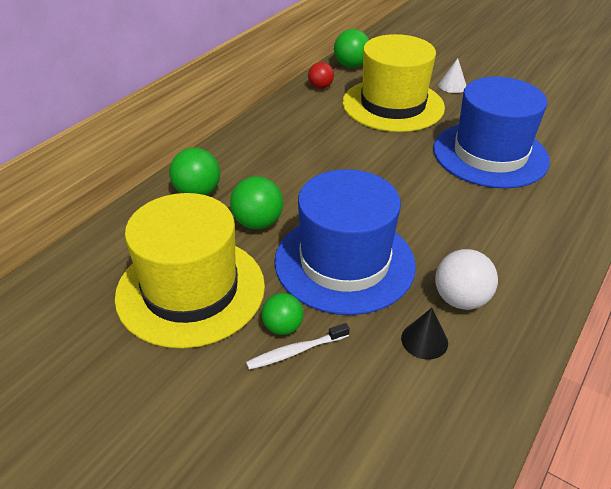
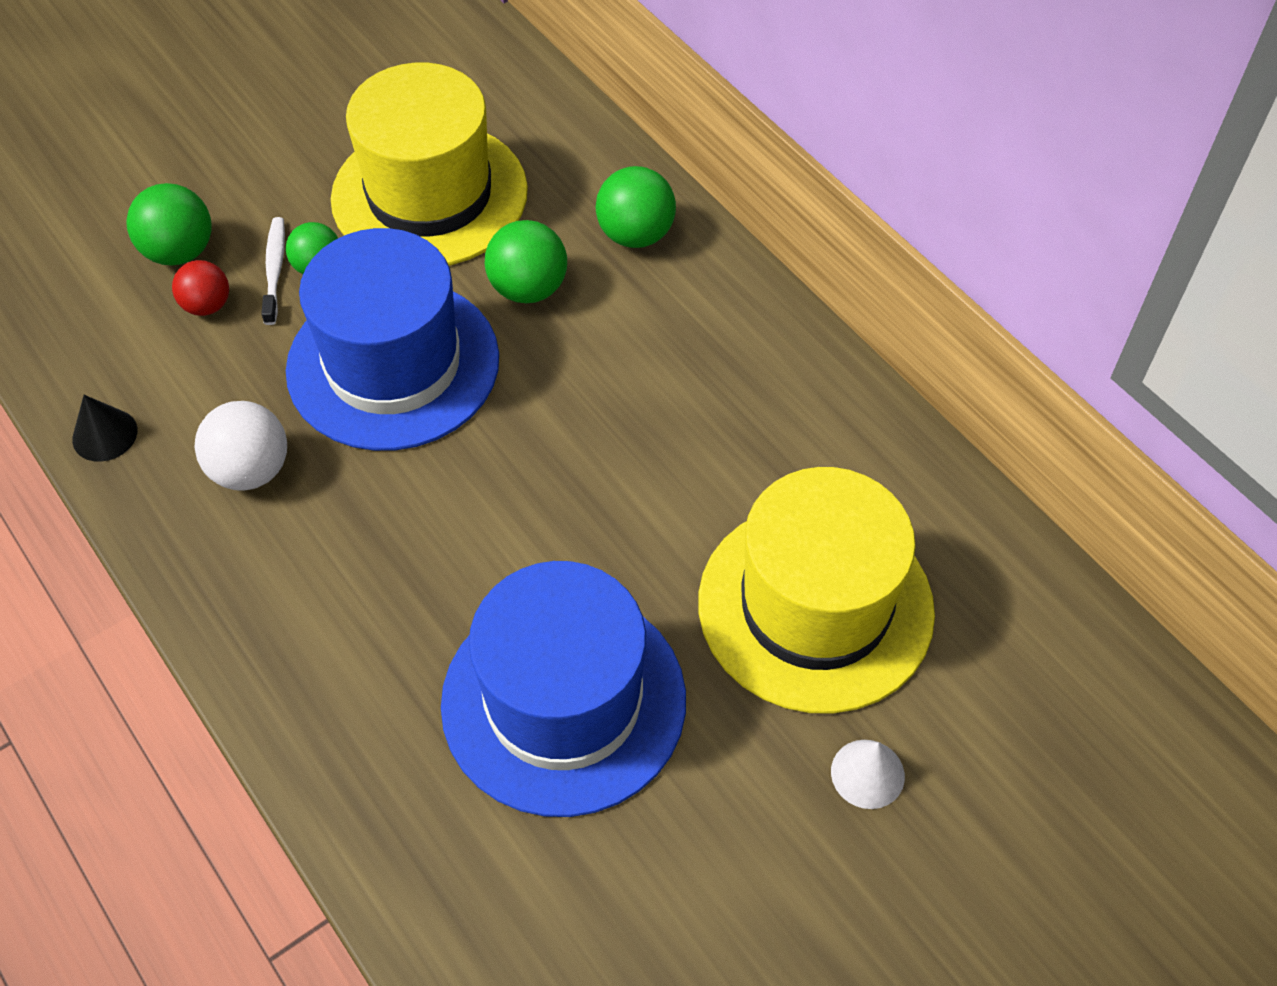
camera: 110 degrees right, 15 degrees up
red ball [308,62,334,89] -> red ball moved to [172,260,229,316]
green ball [334,29,369,68] -> green ball moved to [127,183,212,266]
black cone [401,308,448,360] -> black cone moved to [72,395,137,462]

